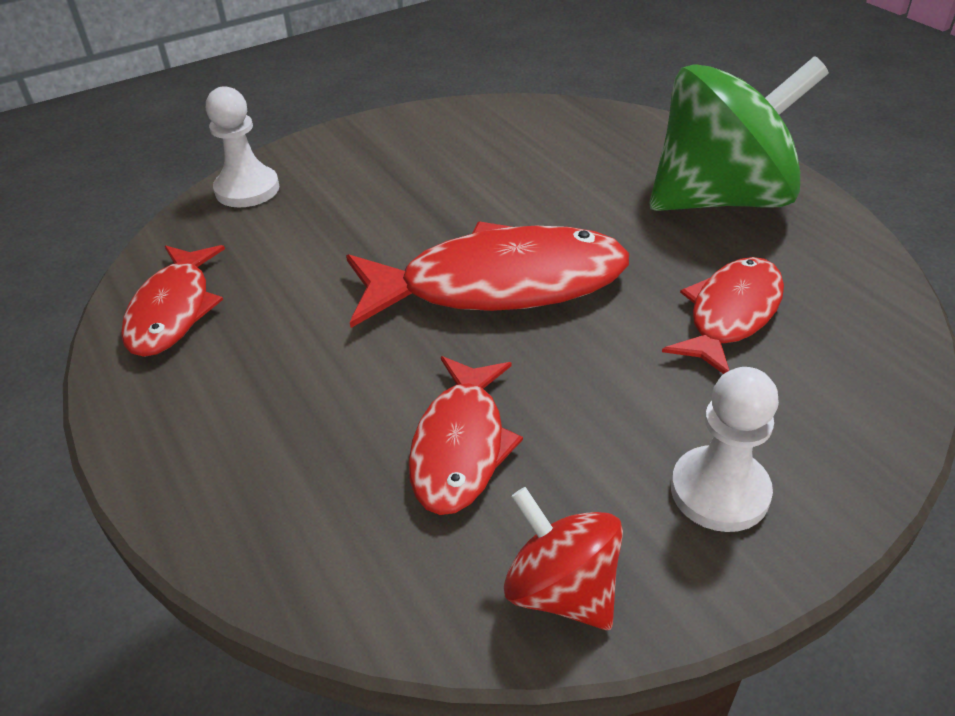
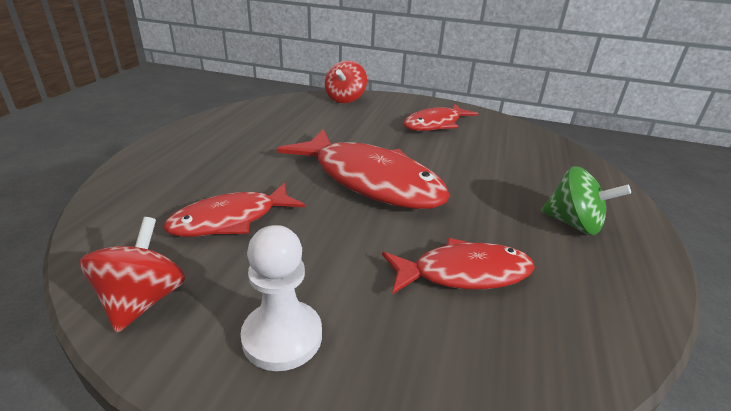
camera: 45 degrees right, 10 degrees down
red fish [121,245,225,357] -> red fish moved to [404,104,478,131]
white pawn [206,86,279,207] -> red spinning top [325,61,367,103]
green spinning top [649,56,829,211] -> green spinning top [541,166,631,235], size x0.50

